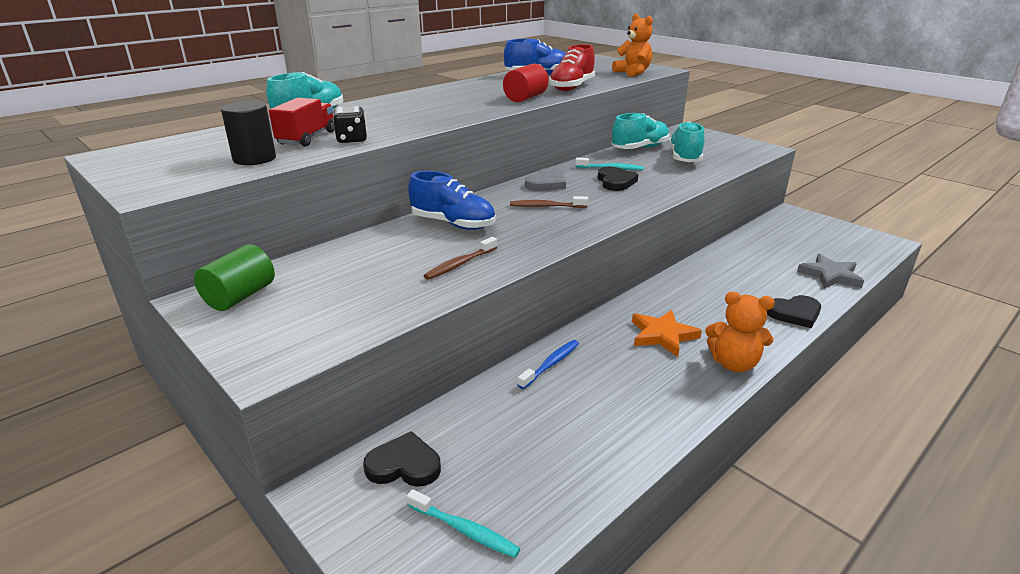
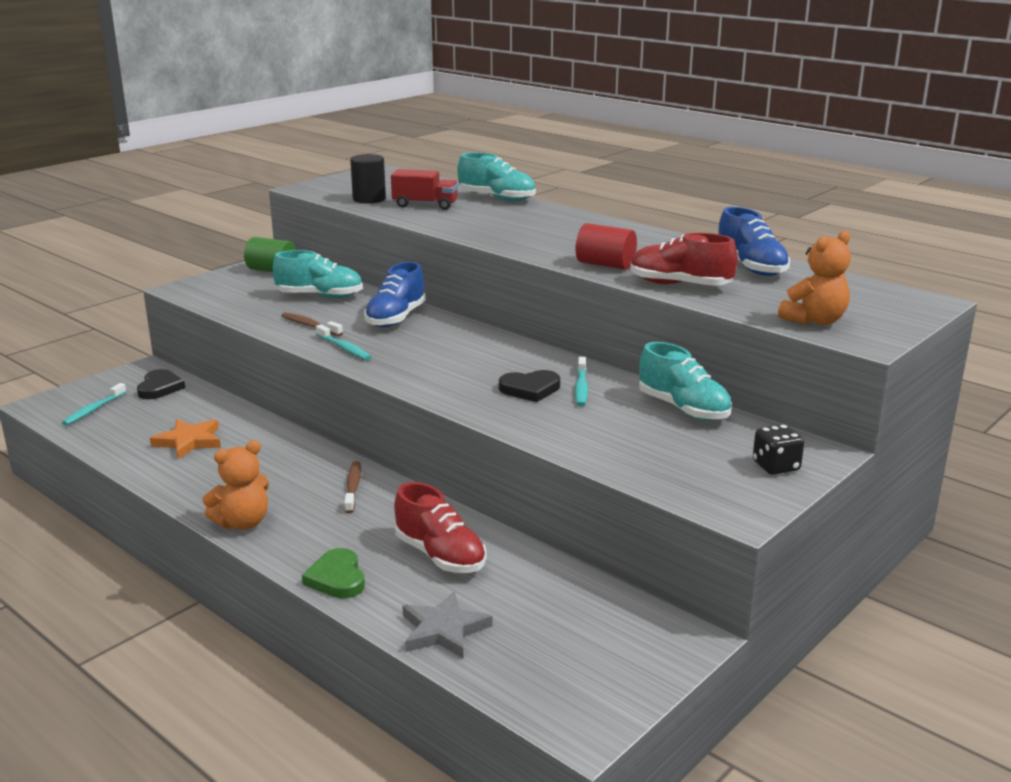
camera: 85 degrees right, 5 degrees down
black dice [333,106,367,143] -> black dice moved to [753,424,804,475]
brown toothbrush [510,196,588,208] -> brown toothbrush moved to [344,461,361,513]
blue toothbrush [518,340,579,389] -> none
grey heart [525,168,566,191] -> none
orange star [632,310,702,357] -> orange star moved to [150,419,221,459]
turquoise shoe [669,121,705,162] -> turquoise shoe moved to [273,250,363,298]
orange teddy bear [705,292,775,372] -> orange teddy bear turned 135 degrees counterclockwise [202,440,269,530]
black heart [767,295,821,328] -> green heart [302,548,365,598]
none -> turquoise toothbrush [316,325,371,360]
none -> red shoe [394,482,486,573]

